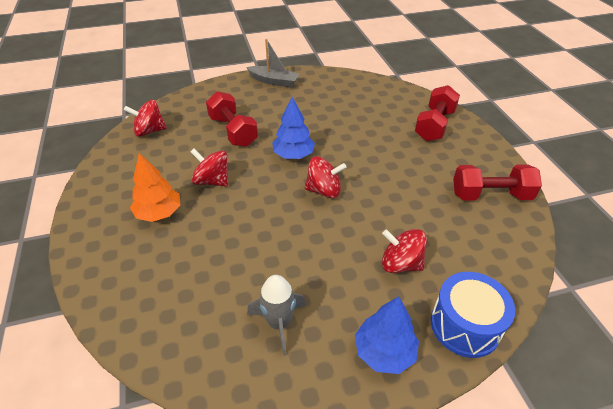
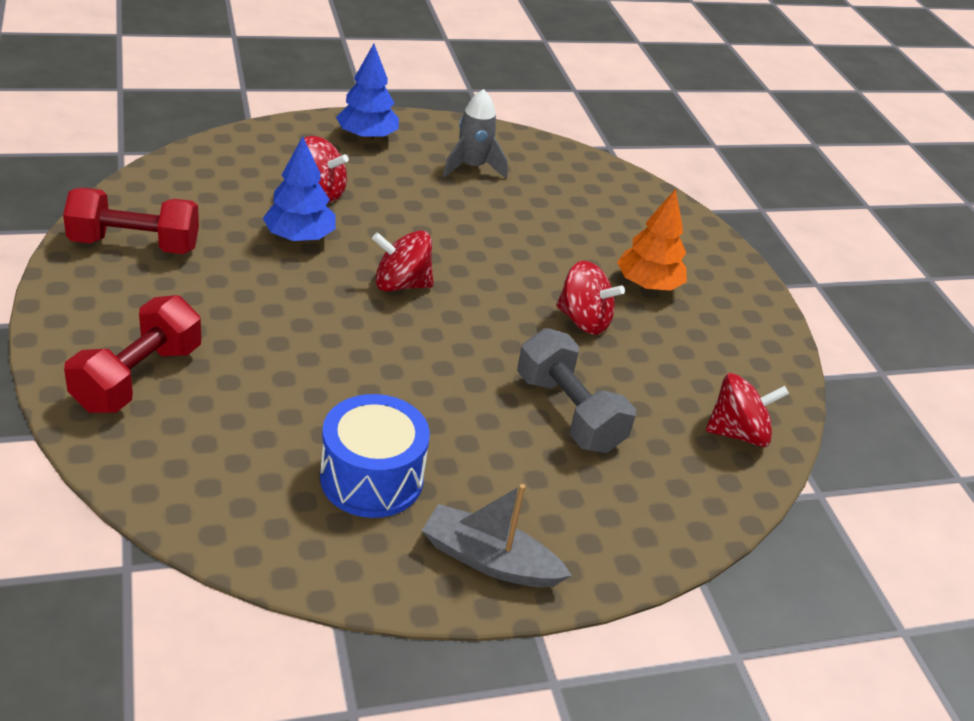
camera: 175 degrees right, 5 degrees down
red dumbbell [206,91,258,147] -> grey dumbbell [517,328,636,453]
blue tree [272,97,315,159] -> blue tree moved to [263,136,336,242]
blue drum [431,272,515,358] -> blue drum moved to [320,394,430,518]

